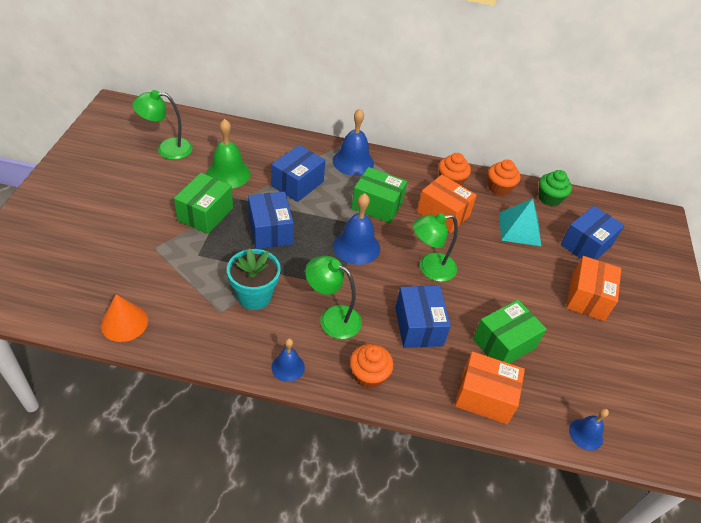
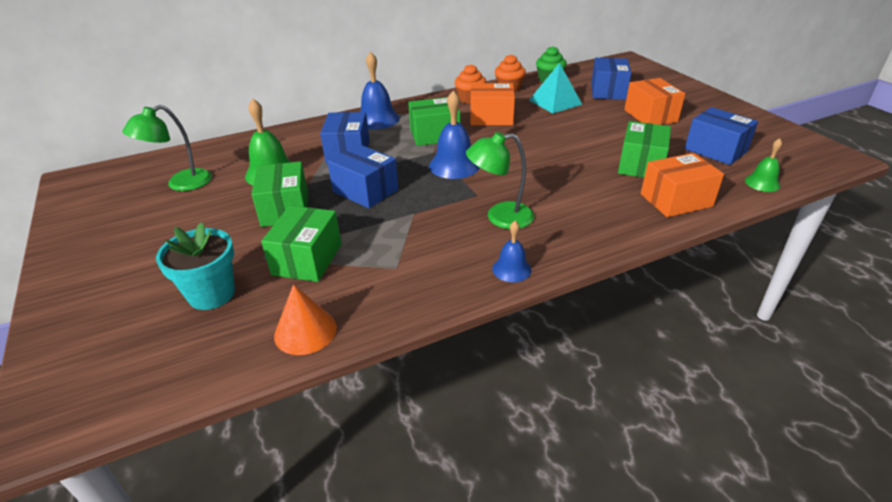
camera: 30 degrees left, 10 degrees down
turquoise flower pot [227,248,281,310] -> turquoise flower pot moved to [156,222,235,310]
orange cupcake [350,344,393,389] -> none
blue box [395,286,451,348] -> blue box moved to [685,107,758,165]
green lamp [412,213,458,282] -> none
blue bell [569,408,609,451] -> green bell [745,138,782,192]
none -> green box [261,206,342,282]

